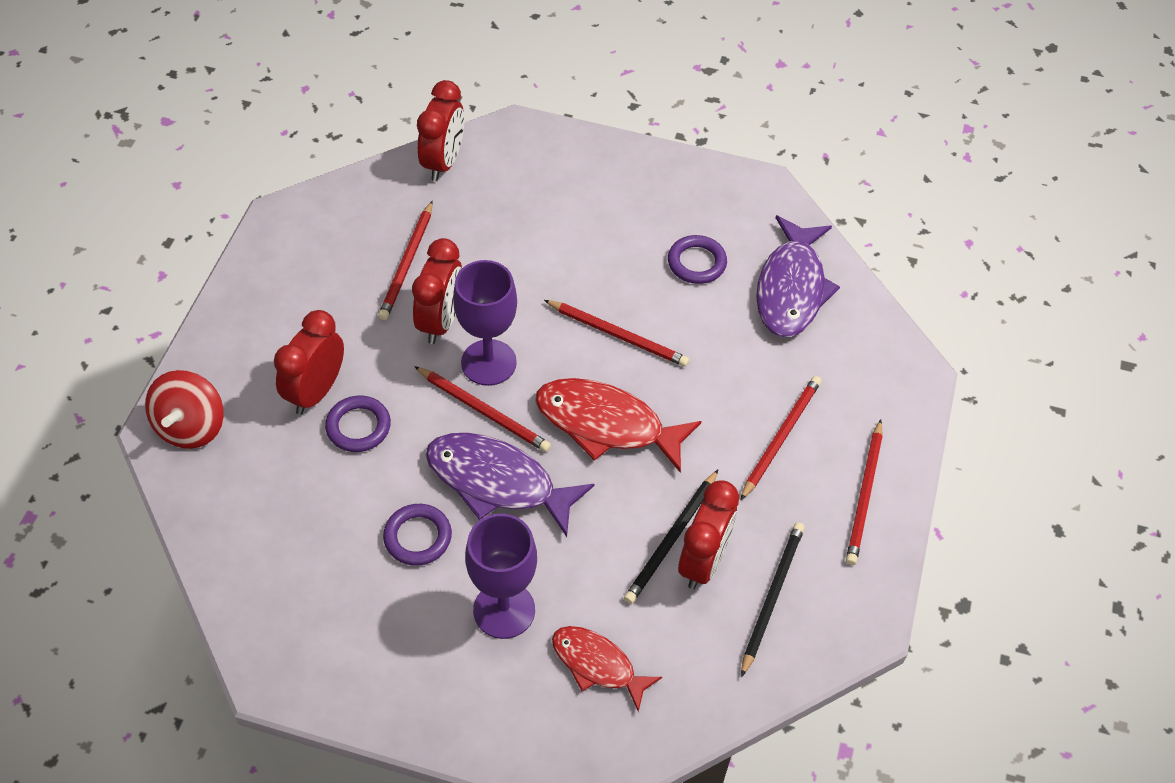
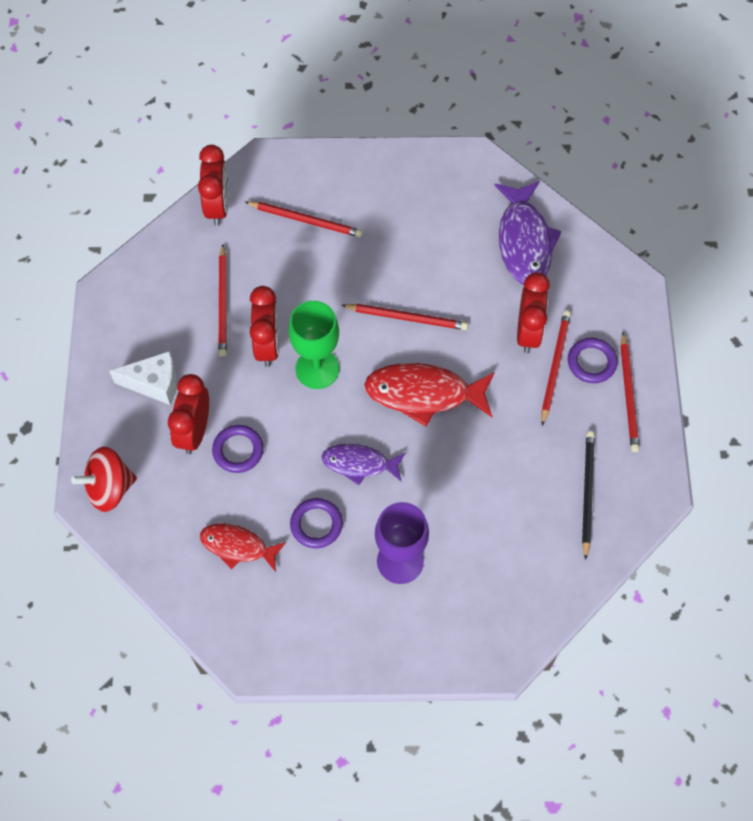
camera: 15 degrees left, 10 degrees up
red spinning top [145,370,224,449] -> red spinning top turned 75 degrees clockwise [71,447,137,512]
red pencil [414,366,551,452] -> red pencil moved to [245,201,363,237]
purple fish [426,433,595,537] -> purple fish [322,444,406,485], size x0.63
purple goblet [453,260,517,386] -> green goblet [288,301,339,389]
red fish [552,626,662,712] -> red fish moved to [200,523,286,572]
black pencil [624,470,718,604] -> none
purple ring [668,235,727,284] -> purple ring moved to [568,338,618,383]
red clock [678,480,739,589] -> red clock moved to [517,272,550,353]
none -> white cheese [109,351,177,405]

